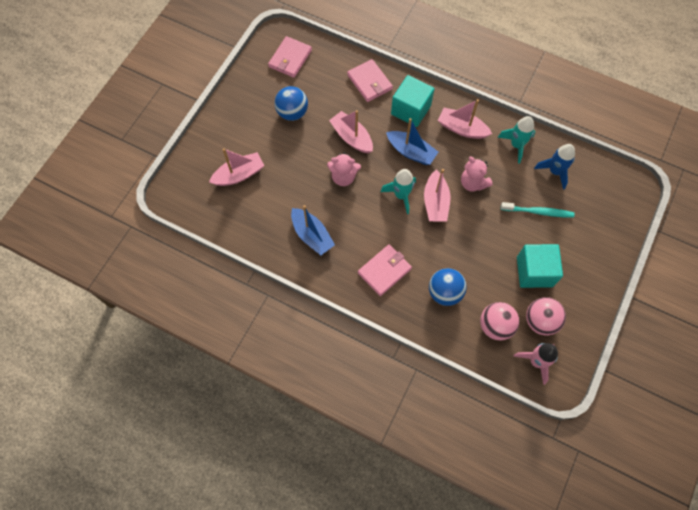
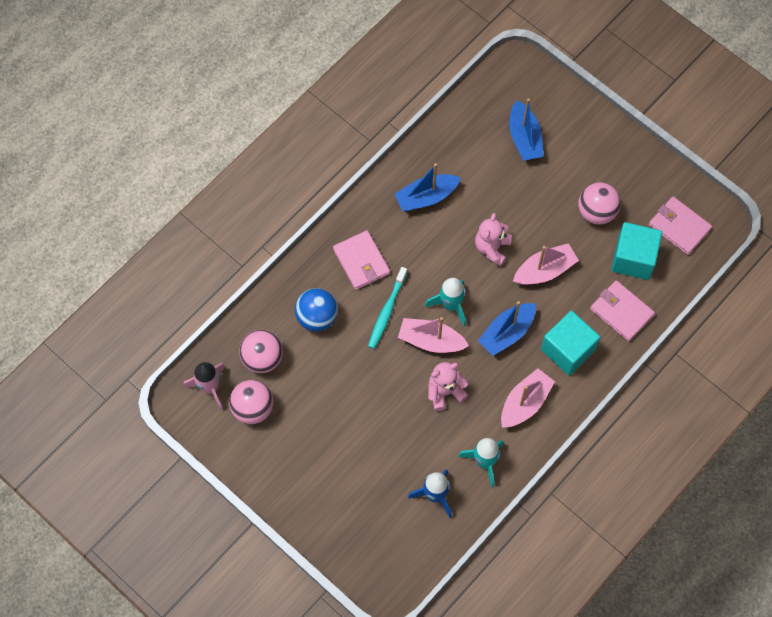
camera: 105 degrees right, 0 degrees up
pink boat [209,149,265,186] -> blue boat [509,98,544,161]
blue ball [274,86,308,121] -> pink ball [578,183,621,225]
pink wallet [347,59,393,102] -> pink wallet turned 60 degrees clockwise [590,280,655,341]
turquoise toothbrush [500,202,574,218] -> turquoise toothbrush moved to [368,267,407,349]
turquoise cube [517,244,563,288] -> turquoise cube moved to [611,222,662,280]

